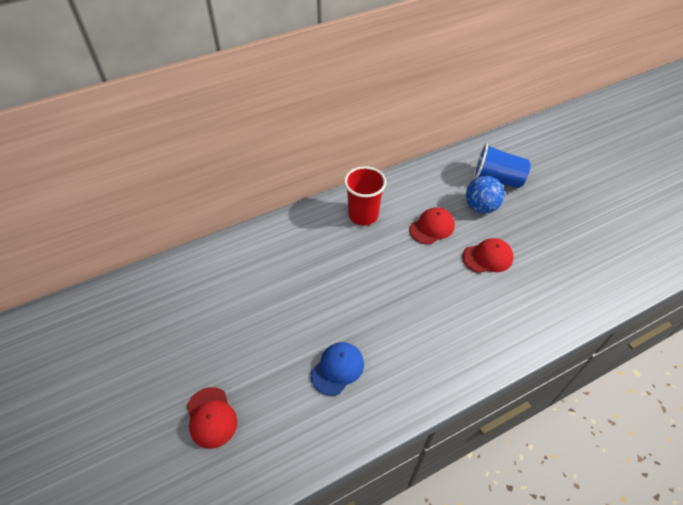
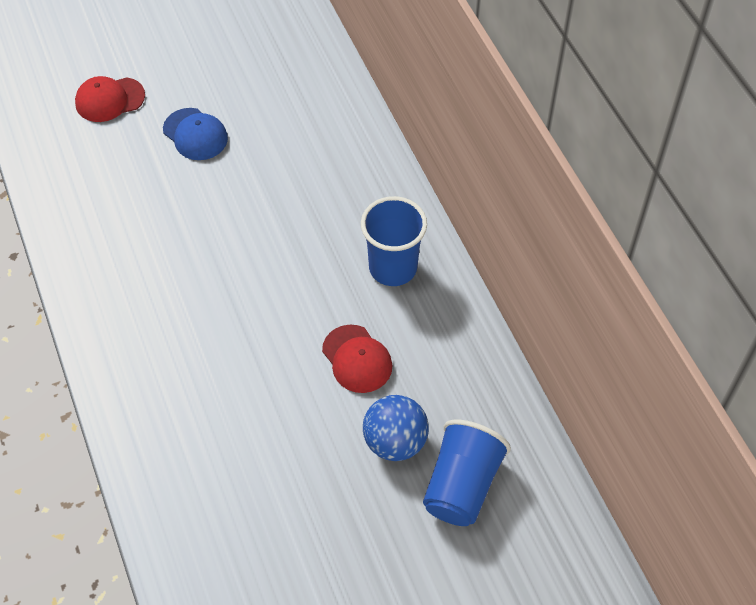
camera: 95 degrees right, 5 degrees up
blue cap [310,342,364,396] -> blue cap moved to [163,108,228,160]
red cup [344,166,386,225] -> blue cup [361,196,427,286]
red cap [462,238,513,273] -> none

